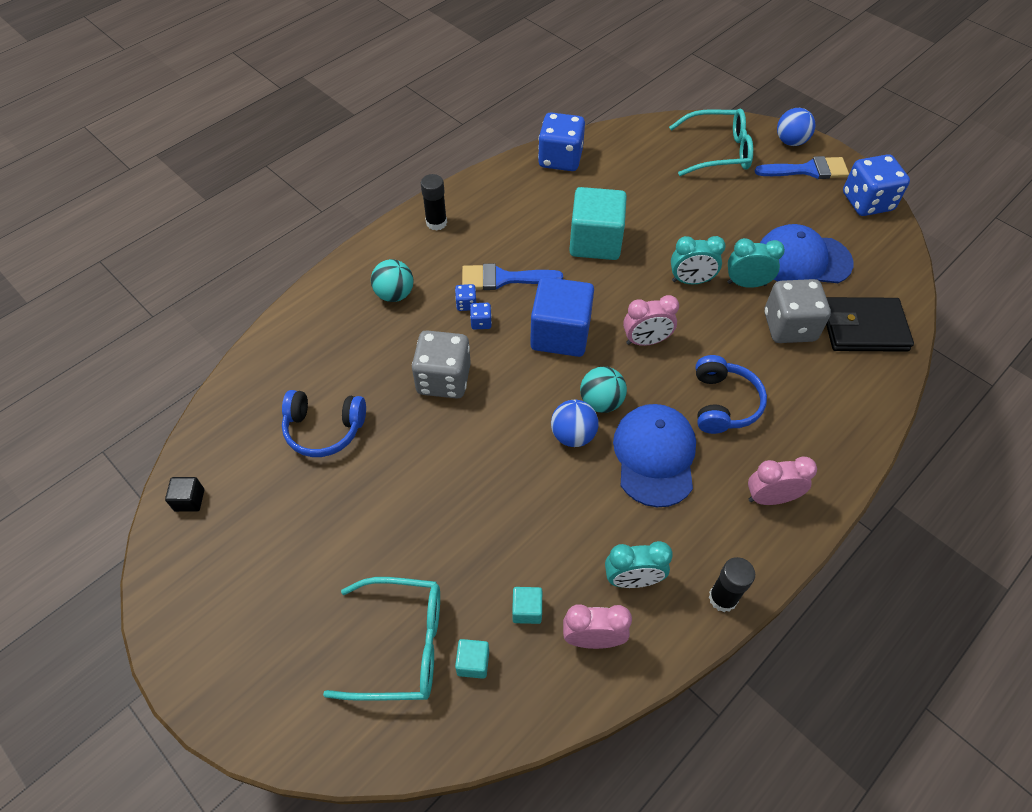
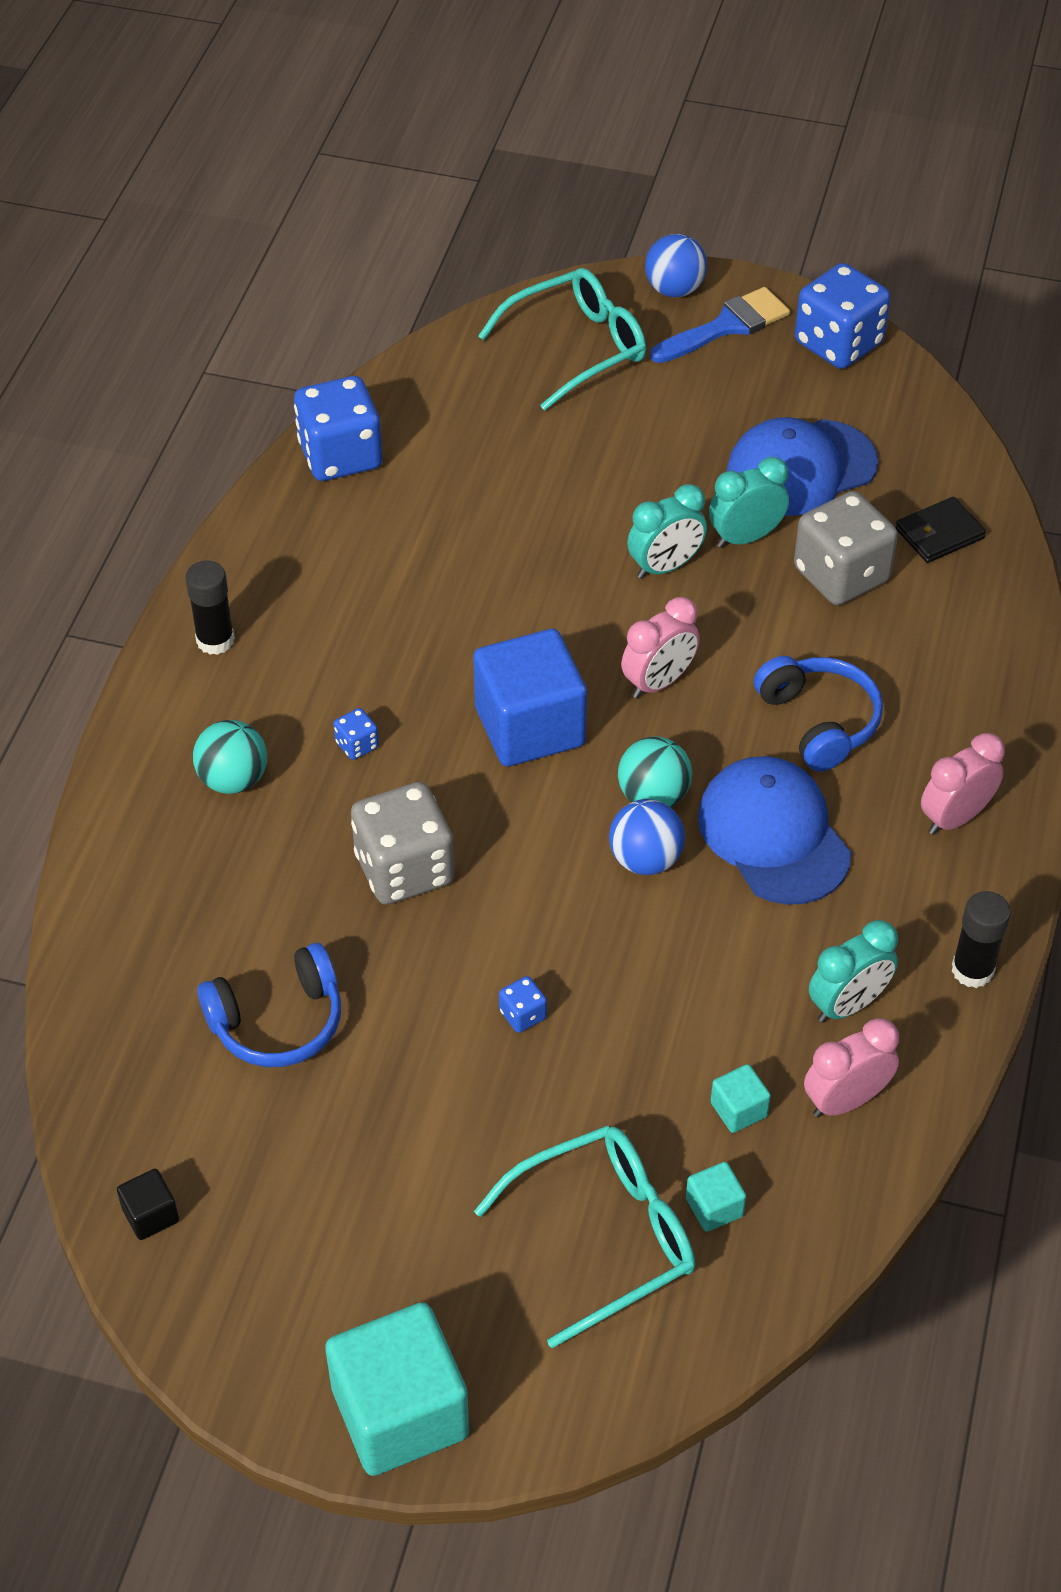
camera: 30 degrees left, 5 degrees down
blue brush [462,263,563,290] -> none
blue dice [470,303,492,329] -> blue dice moved to [499,976,547,1033]
turquoise cube [569,187,627,260] -> turquoise cube moved to [325,1302,469,1476]
black wallet [826,297,914,352] -> black wallet [895,497,986,563], size x0.59

